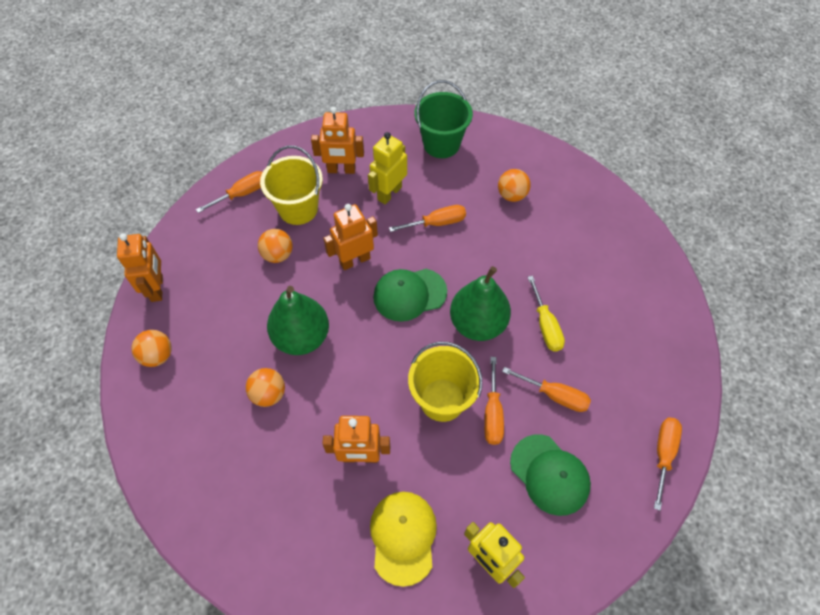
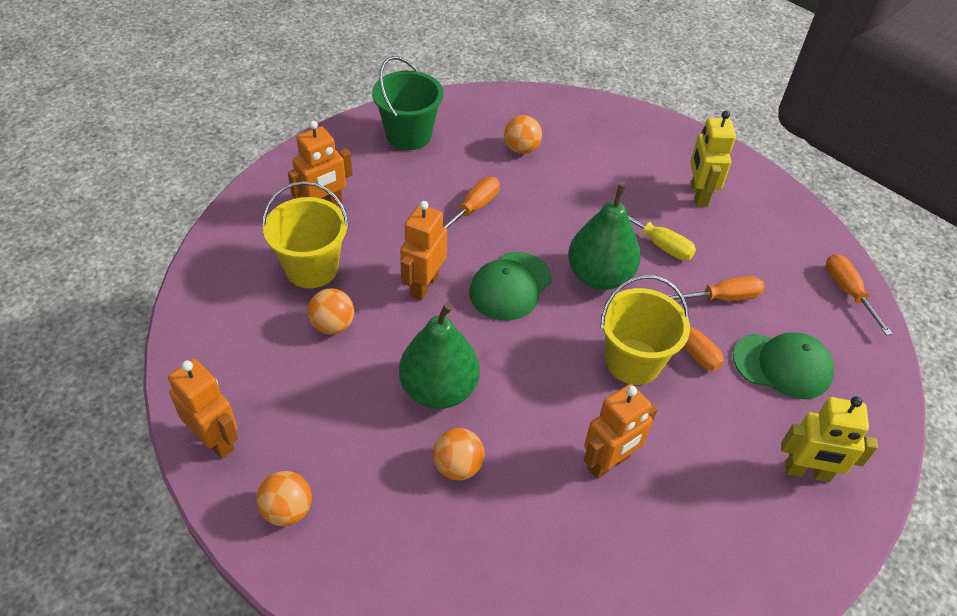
camera: 40 degrees left, 10 degrees down
orange screwdriver [196,171,263,213] -> none
yellow robot [368,132,407,204] -> yellow robot moved to [690,111,736,207]
yellow cap [370,492,437,587] -> none

